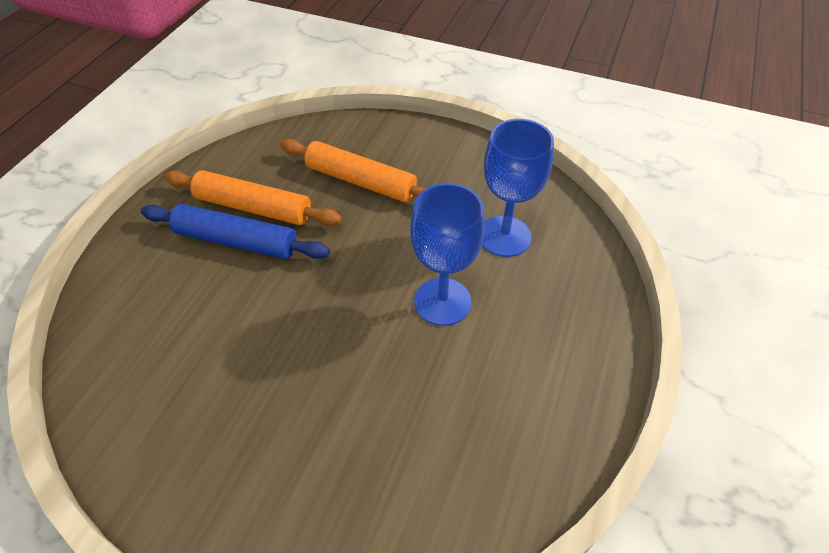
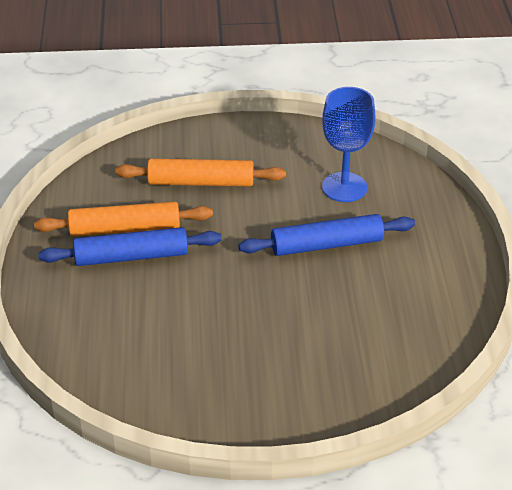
camera: 25 degrees left, 10 degrees down
blue goblet [410,183,485,326] -> blue rolling pin [238,214,415,256]

